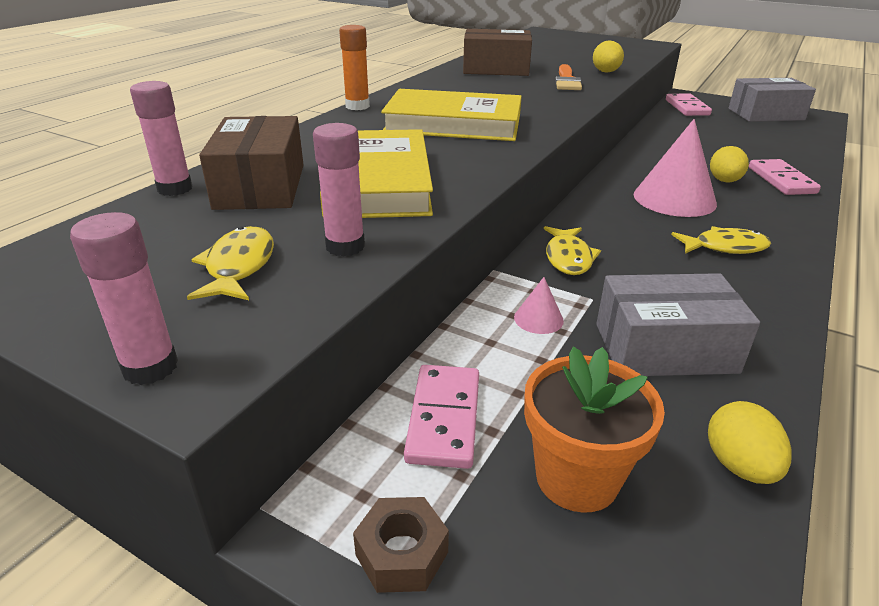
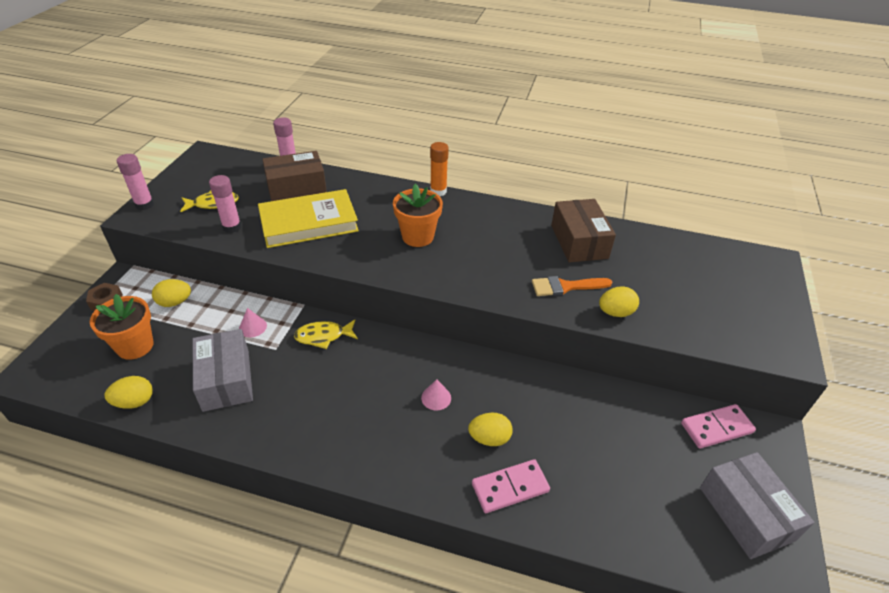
camera: 75 degrees right, 10 degrees up
yellow book [381,89,522,141] -> orange flower pot [393,184,443,247]
pink domino [404,365,479,469] -> yellow egg [152,279,191,307]
pink cone [634,119,717,217] -> pink cone [421,379,451,411], size x0.45
yellow fish [671,226,771,254] -> none

